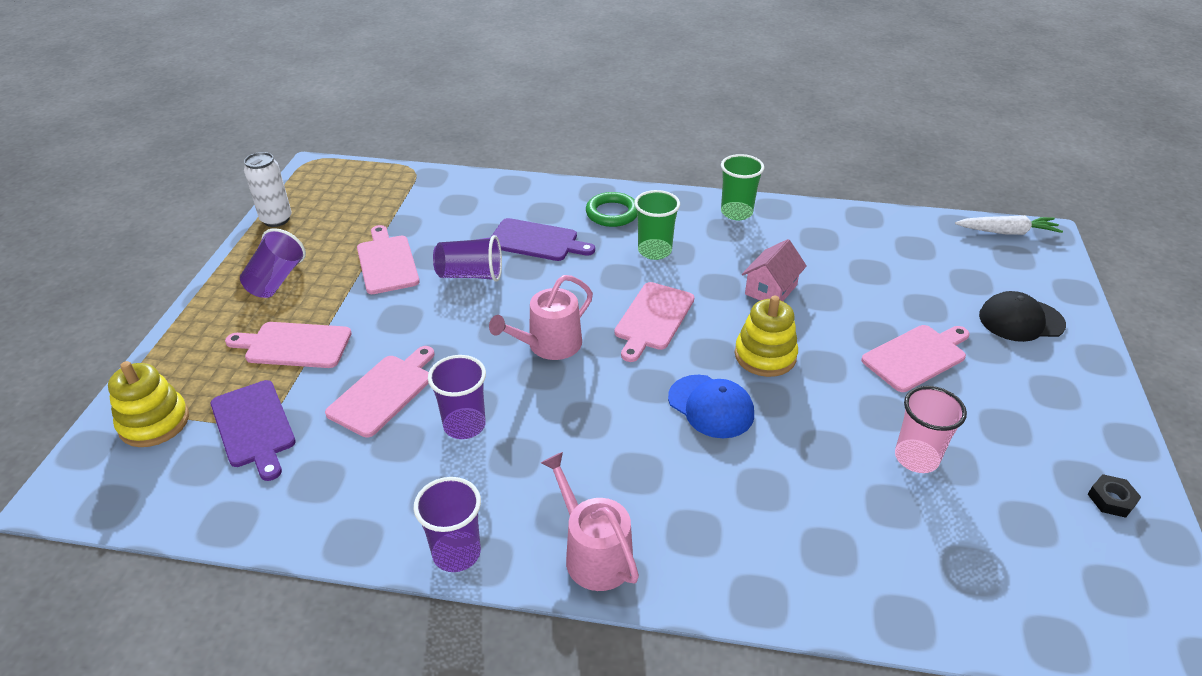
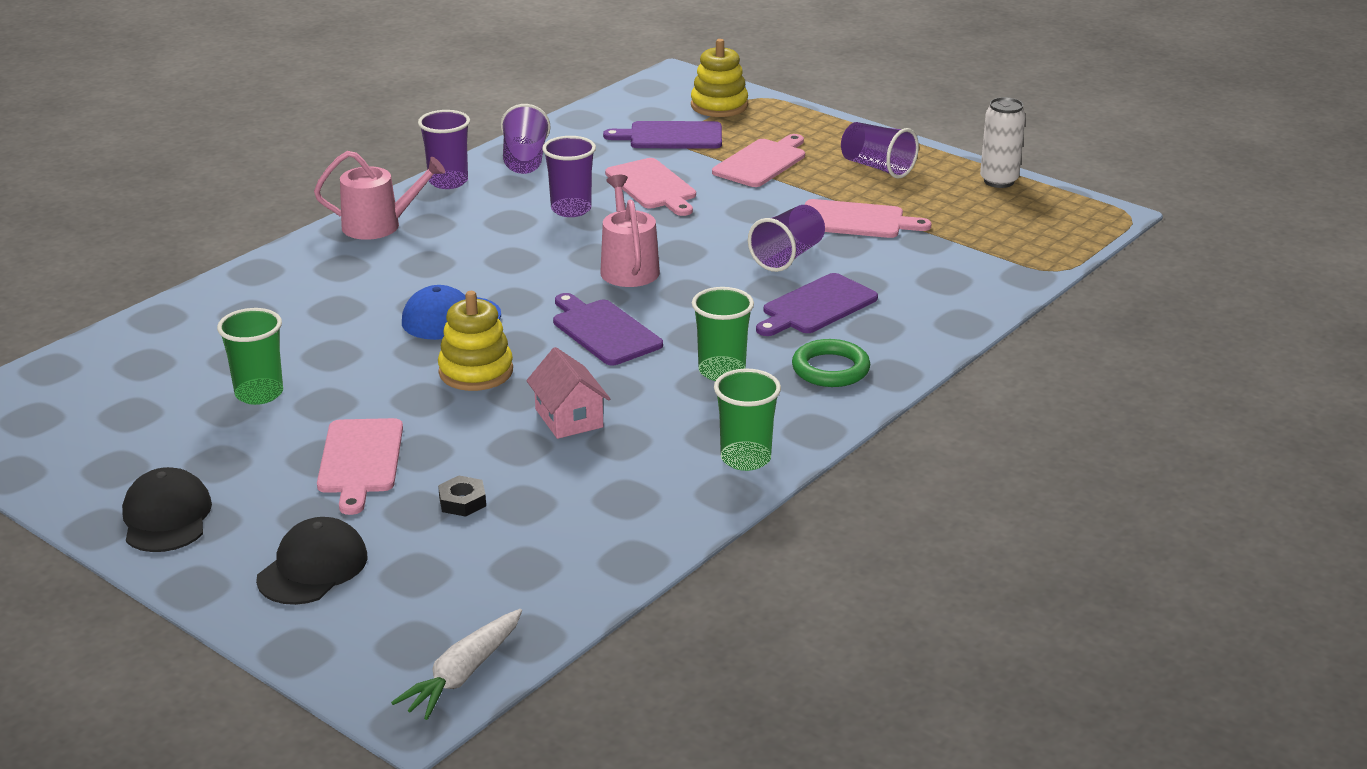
camera: 120 degrees right, 10 degrees down
pink cutting board [614,282,695,362] -> purple cutting board [553,293,663,365]
pink cup [895,386,967,473] -> green cup [217,308,283,405]
black nut [1088,474,1141,518] -> black nut moved to [438,476,486,517]
none -> black cap [122,467,212,552]
none -> purple cup [501,104,550,174]

